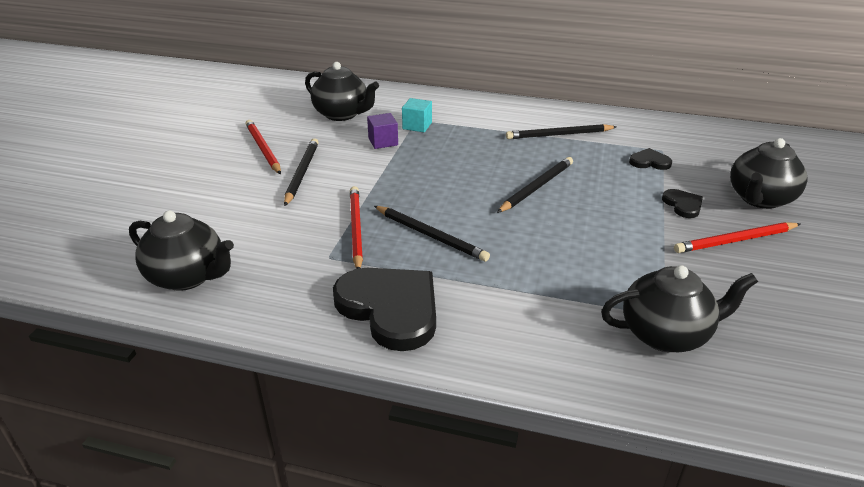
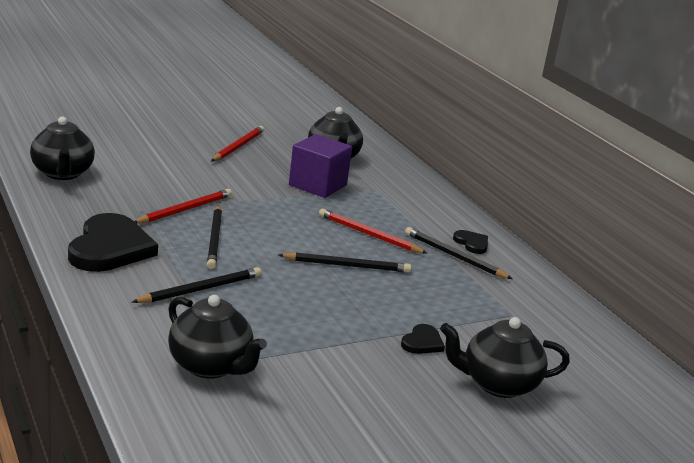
camera: 45 degrees right, 10 degrees down
black pencil [284,138,319,206] -> black pencil moved to [132,267,261,303]
purple cube [367,113,398,149] -> purple cube [289,134,352,198], size x1.80
turquoise cube [402,98,432,132] -> none
black heart [629,148,672,170] -> black heart moved to [453,230,488,254]
red pencil [674,222,800,253] -> red pencil moved to [319,209,428,254]

